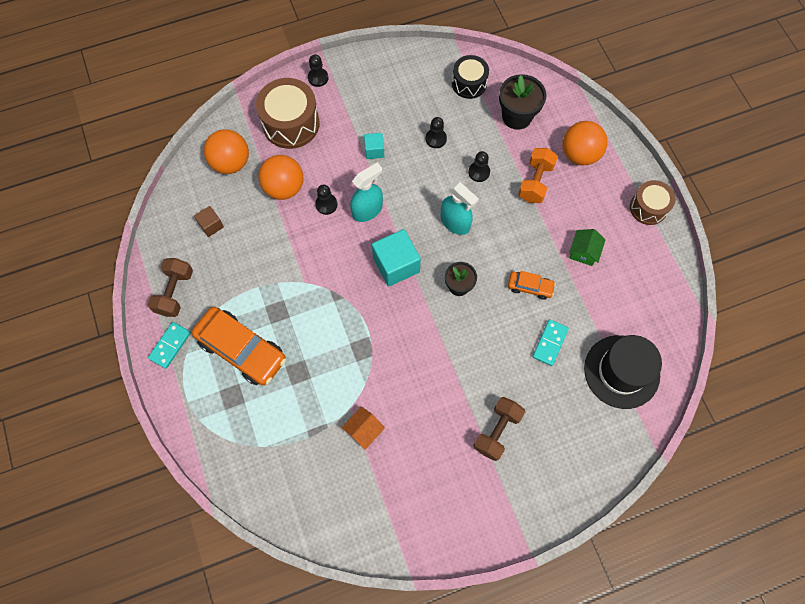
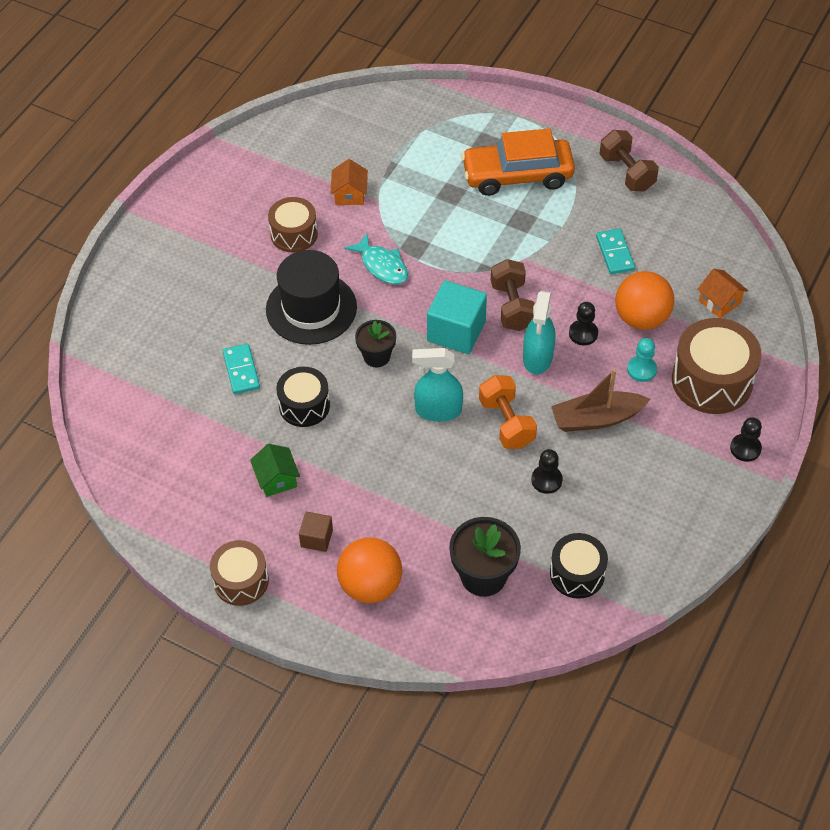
camera: 140 degrees right, 15 degrees down
turquoise domino [148,322,191,369] -> turquoise domino moved to [596,229,635,274]
brown cube [194,206,224,237] -> brown cube moved to [299,512,333,552]
orange ball [204,129,249,174] -> orange house [697,269,748,318]
turquoise cube [364,133,384,159] -> brown boat [551,369,650,432]
black pawn [468,151,490,182] -> none
brown dumbbell [473,397,525,461] -> brown dumbbell moved to [491,259,535,331]
orange car [508,271,556,300] -> black drum [276,367,330,427]
orange dumbbell [518,148,558,203] -> orange dumbbell moved to [479,375,537,449]
black hat [584,335,662,409] -> black hat moved to [266,250,357,345]
none -> brown drum [268,197,318,252]
none -> turquoise fish [345,233,408,284]
none -> turquoise pawn [627,338,657,382]

